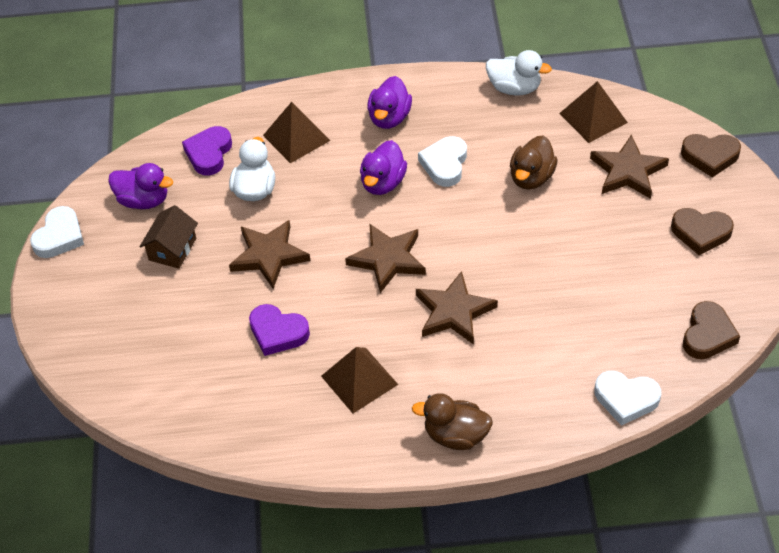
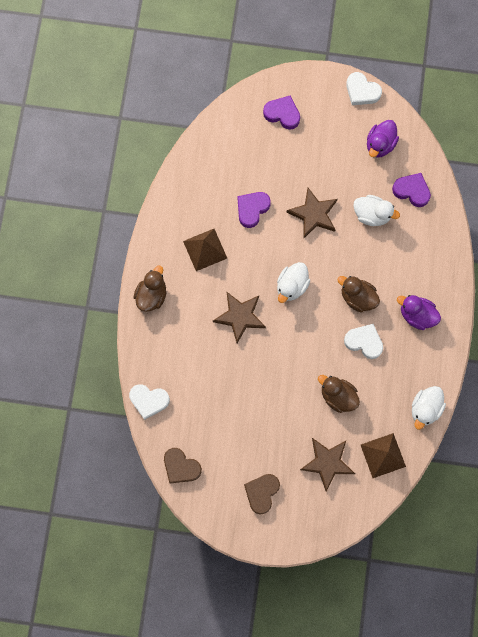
camera: 100 degrees right, 25 degrees up
brown house [140,205,198,269] -> none
brown pyramid [263,102,330,163] -> none
brown star [345,223,426,293] -> white duck [277,262,310,303]
purple duck [360,140,407,195] -> brown duck [338,276,380,312]
white heart [594,371,661,426] -> white heart turned 105 degrees counterclockwise [129,384,170,420]
brown heart [681,134,741,177] -> none
none -> purple heart [263,96,300,129]

